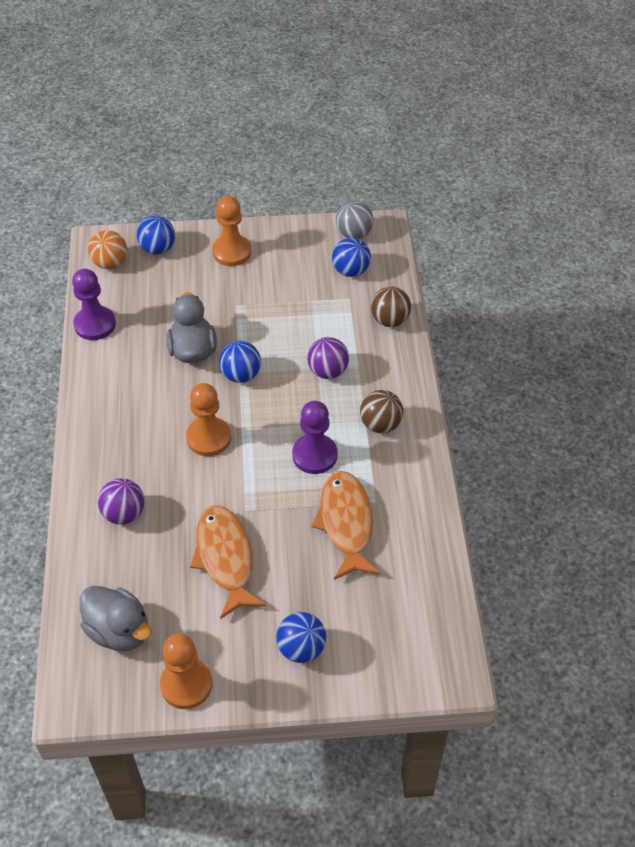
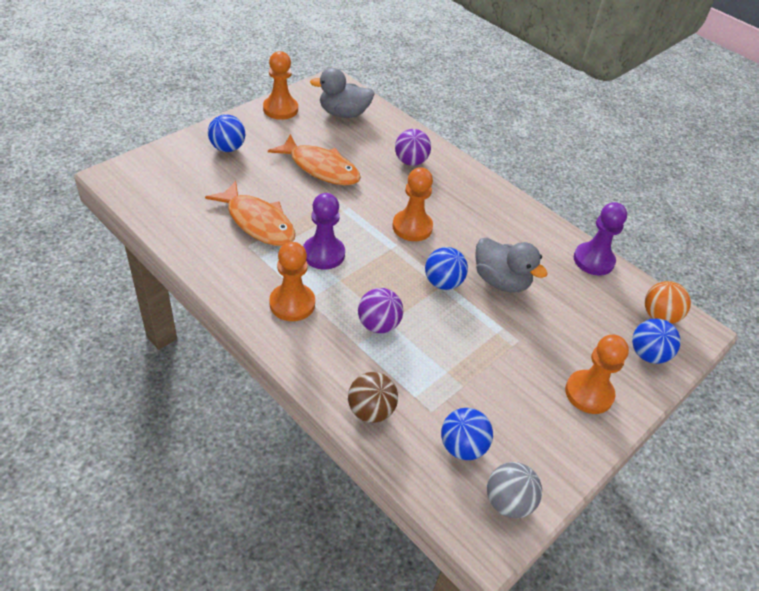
camera: 135 degrees right, 5 degrees down
brown ball [360,390,403,433] -> orange pawn [269,242,315,321]

